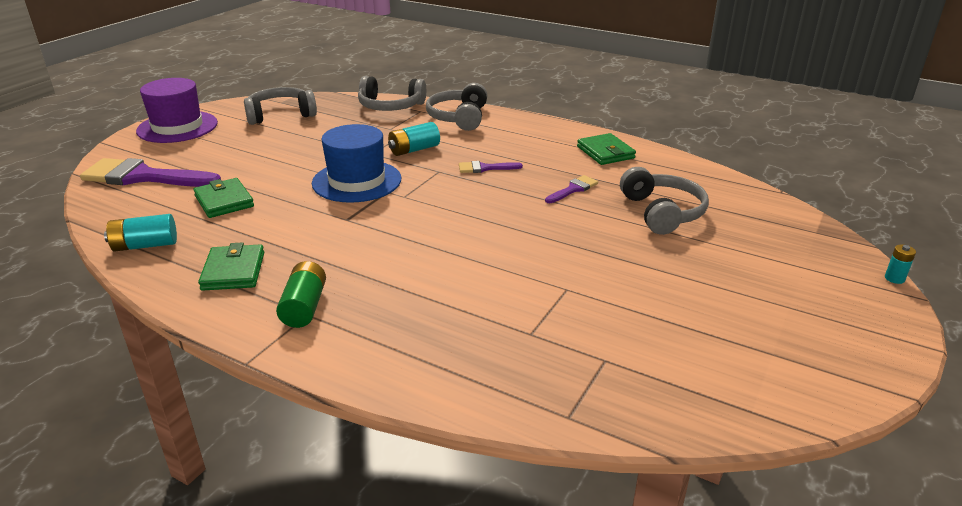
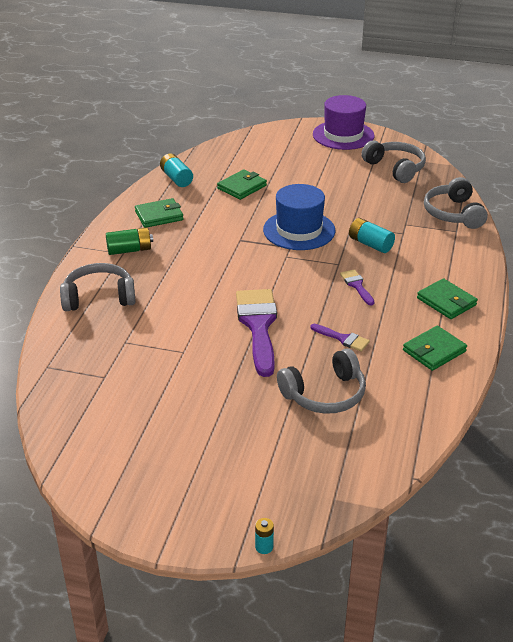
camera: 75 degrees right, 5 degrees up
purple brush [80,158,221,187] -> purple brush moved to [236,289,277,377]
grey headphones [426,83,487,131] -> grey headphones moved to [60,263,136,311]
none -> green wallet [417,278,478,319]

